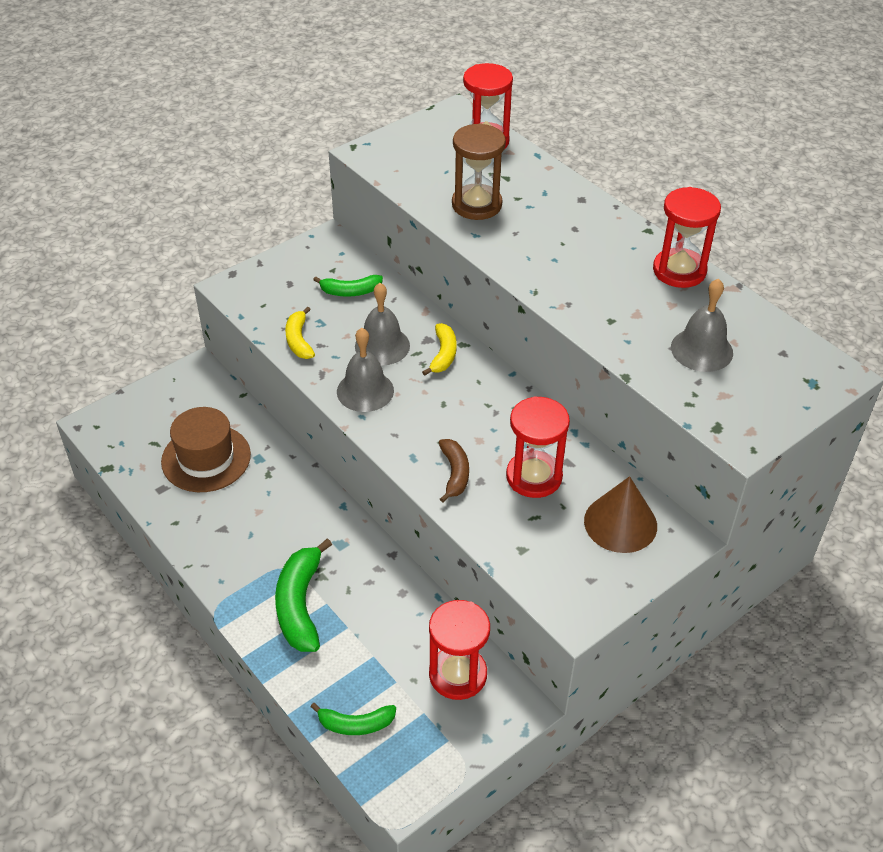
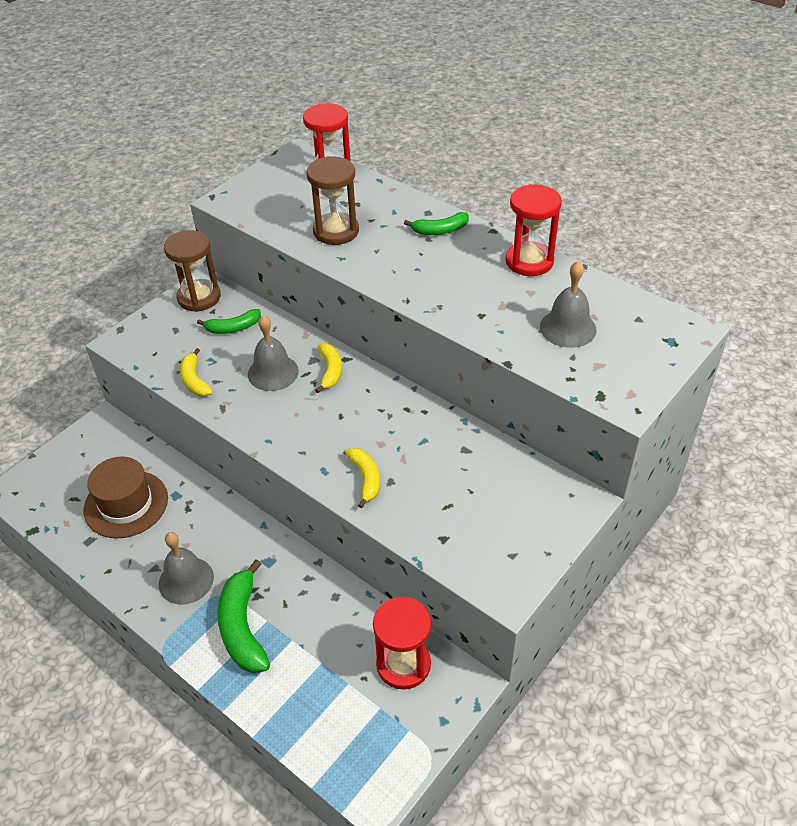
camera: 10 degrees left, 0 degrees up
green banana [311,703,396,735] -> green banana moved to [404,212,469,235]
grey bell [337,328,394,412] -> grey bell moved to [159,532,214,605]
brown banana [439,439,469,502] -> yellow banana [345,448,380,509]
red hourglass [506,396,570,498] -> none
brown cone [584,476,657,553] -> none
none -> brown hourglass [164,230,221,312]

